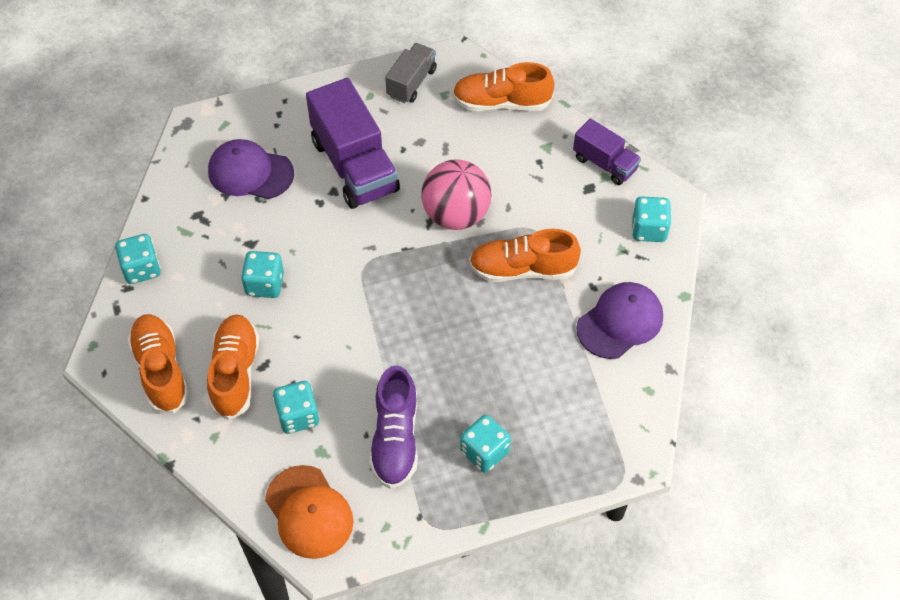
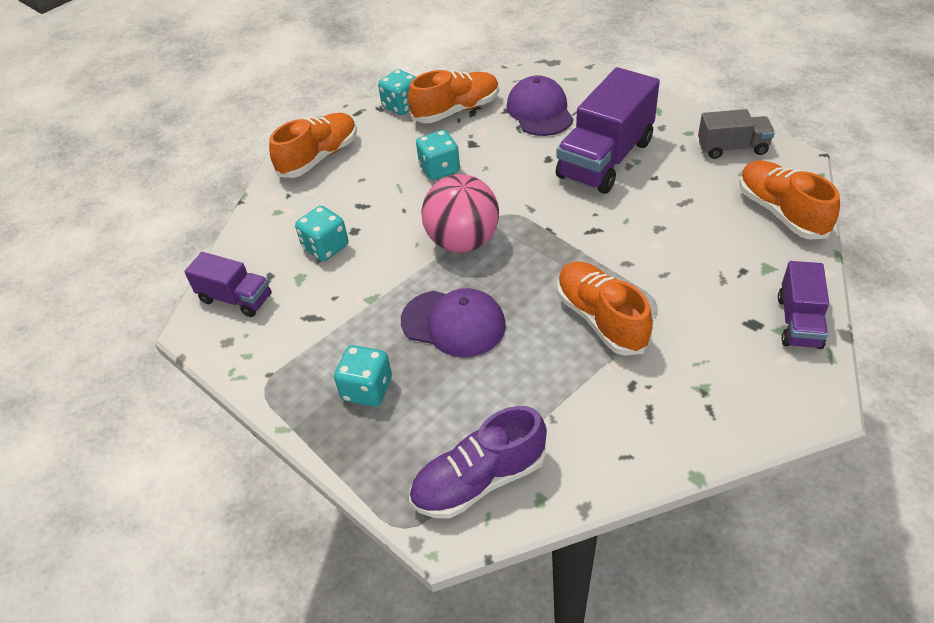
camera: 65 degrees right, 10 degrees down
orange shoe [207,314,259,420] -> orange shoe moved to [408,70,499,123]
orange cap [265,465,354,559] -> purple truck [184,252,272,317]
purple shoe [369,366,418,489] -> purple shoe moved to [409,406,547,518]
pink ball [421,159,491,230] -> pink ball moved to [421,174,499,253]
purple cap [576,282,663,359] -> purple cap moved to [401,288,506,357]
turquoise dice [632,196,671,242] -> none

